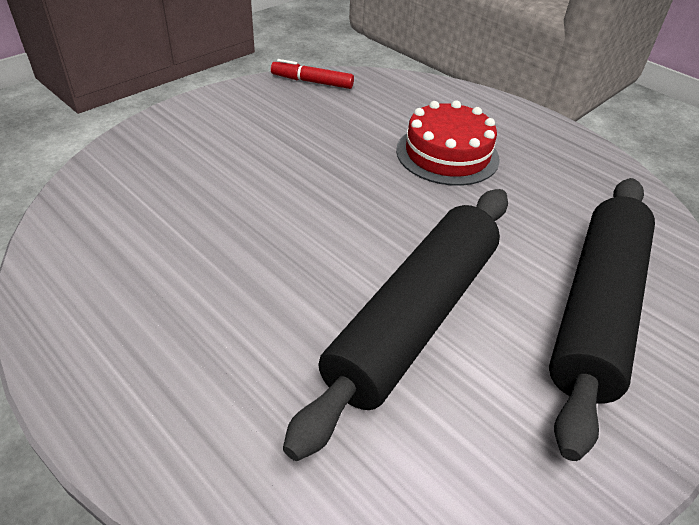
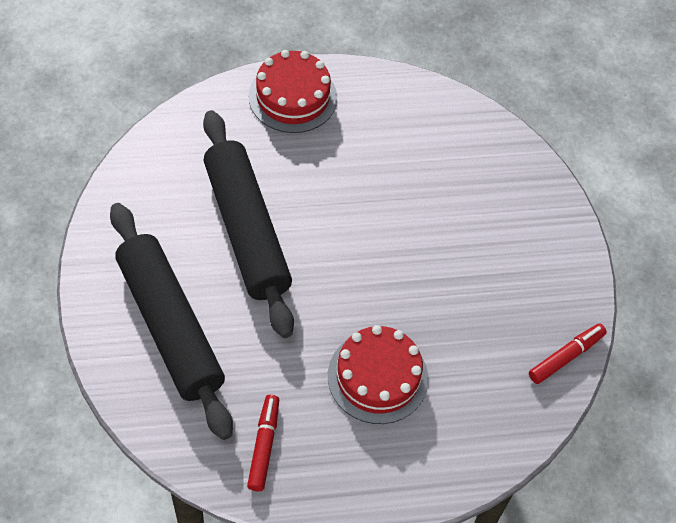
camera: 125 degrees right, 15 degrees up
none -> red marker [247,395,279,491]
none -> red cake [248,50,337,133]

